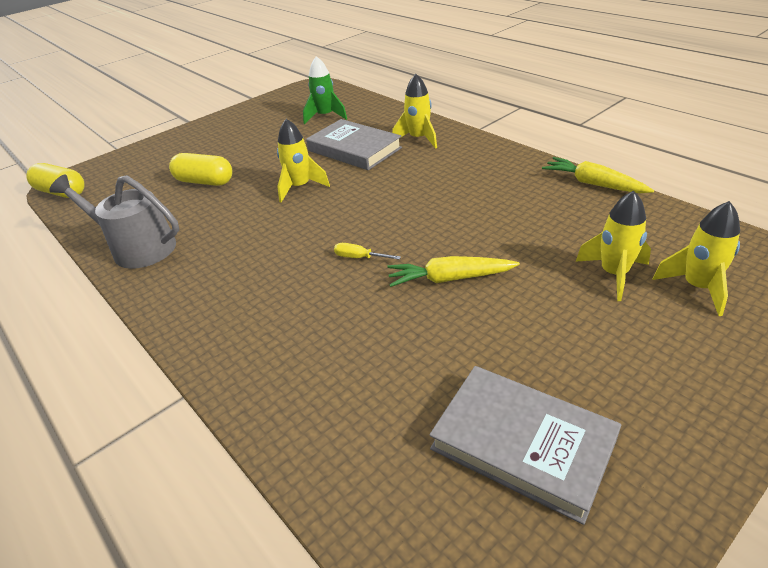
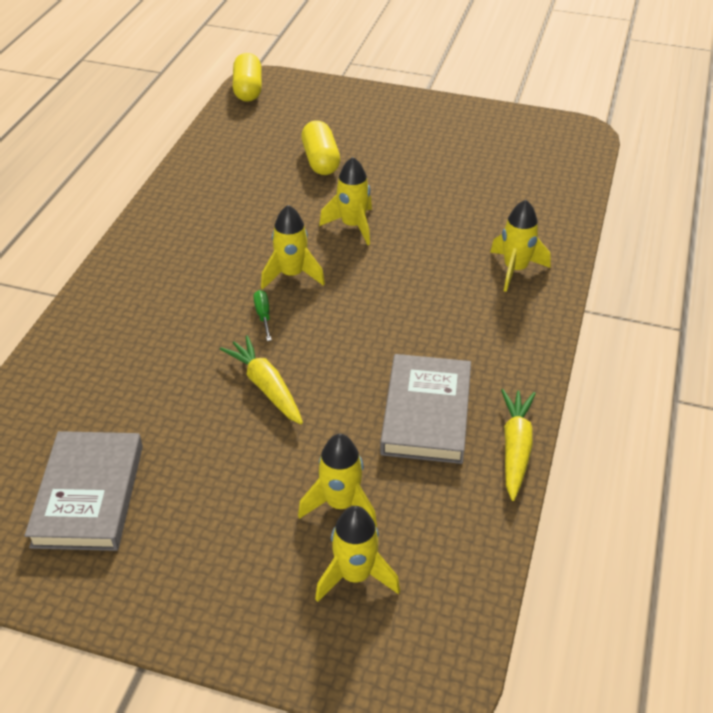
camera: 55 degrees right, 5 degrees up
grey watering can [49,174,179,269] -> none
green rocket [303,56,347,124] -> none
grey book [306,119,402,170] -> grey book moved to [380,354,471,464]
yellow screwdriver [334,243,401,260] -> green screwdriver [254,290,272,341]
none -> yellow rocket [261,205,325,290]

